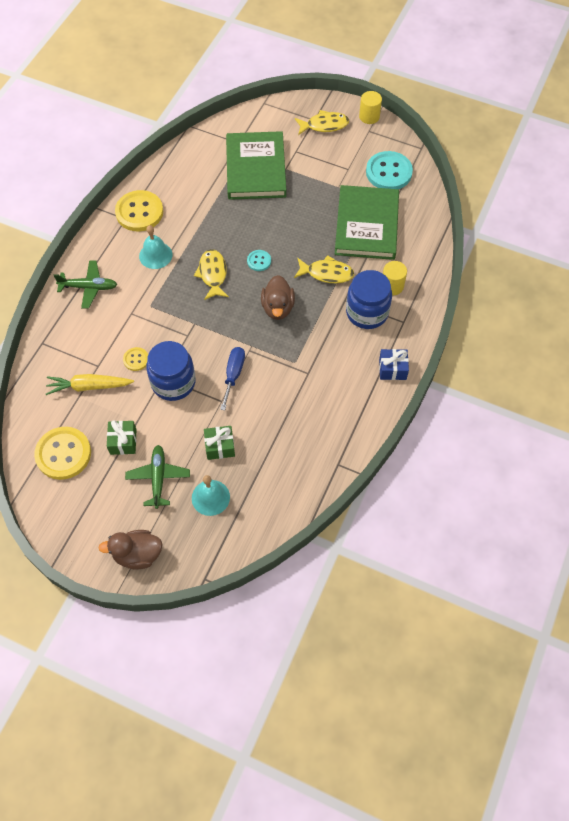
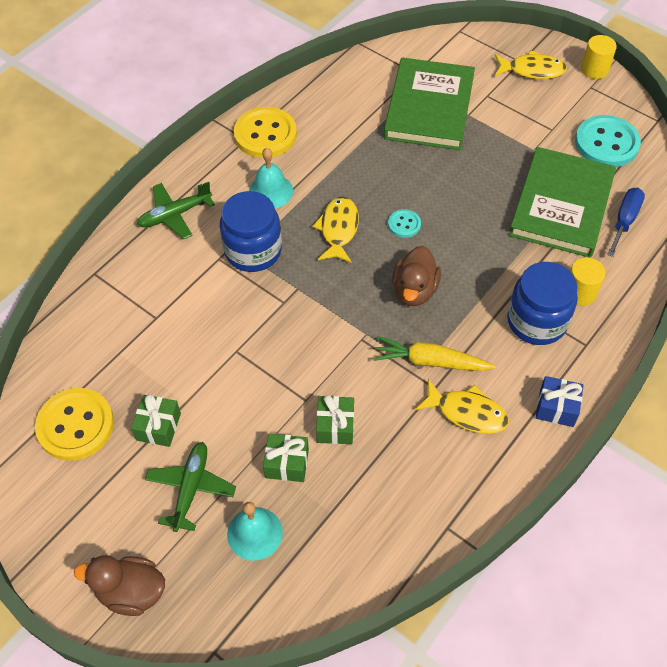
camera: 15 degrees right, 5 degrees down
yellow carrot [46,374,134,395] -> yellow carrot moved to [373,336,496,371]
green plane [53,260,117,309] -> green plane turned 135 degrees clockwise [137,182,215,239]
yellow button [123,347,148,371] -> none
blue jar [146,341,196,401] -> blue jar moved to [220,191,282,272]
blue screwdriver [220,347,245,410] -> blue screwdriver moved to [607,188,645,257]
yellow fish [294,255,354,283] -> yellow fish moved to [415,379,509,434]
none -> green gift [316,395,354,444]

